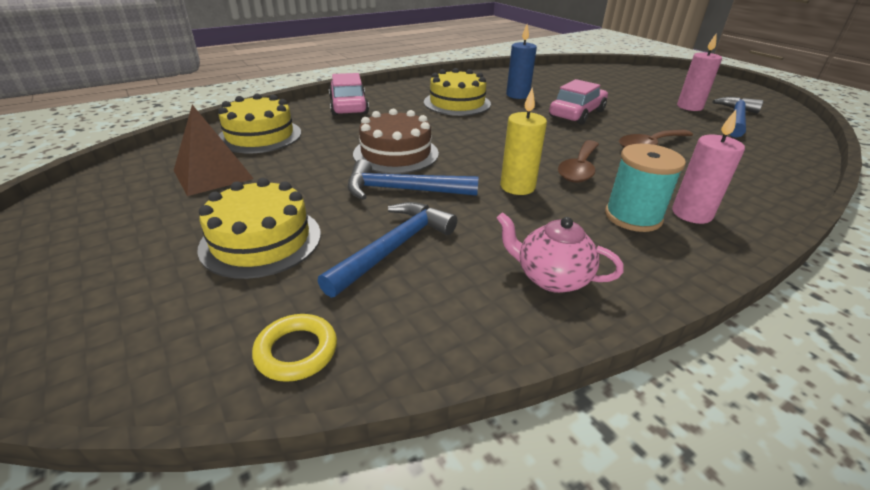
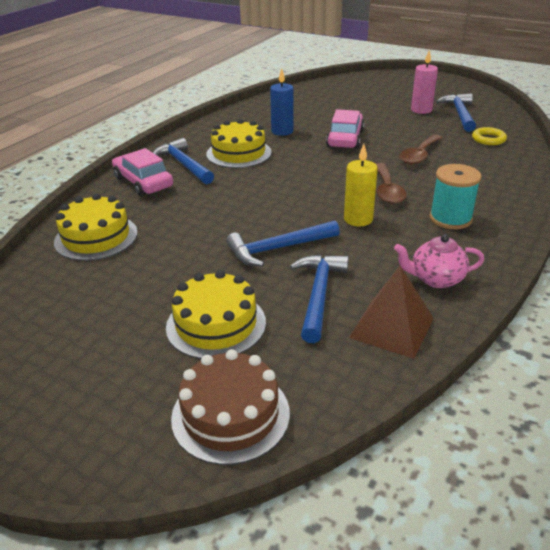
camera: 25 degrees left, 0 degrees up
brown pyramid [173,105,254,196] -> brown pyramid moved to [349,266,434,359]
yellow ring [252,314,337,382] -> yellow ring moved to [472,127,507,145]
brown cake [353,109,439,174] -> brown cake moved to [171,349,290,465]
pink candle [672,110,745,224] -> none
none -> blue hammer [153,138,214,184]

